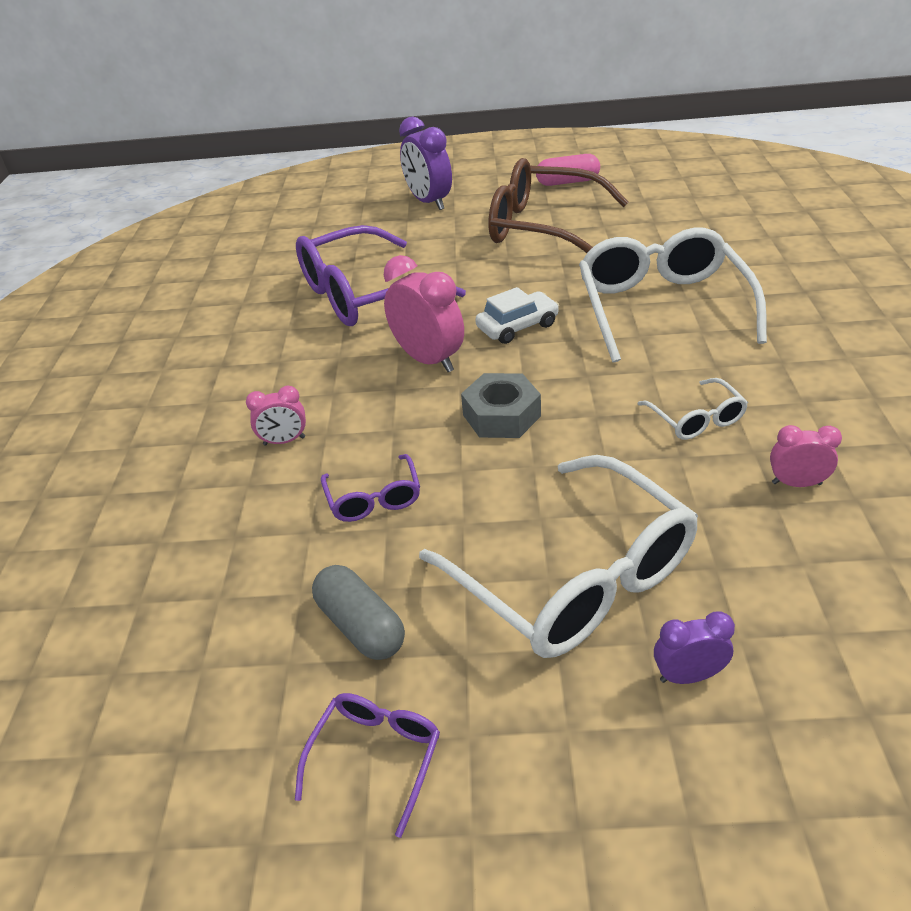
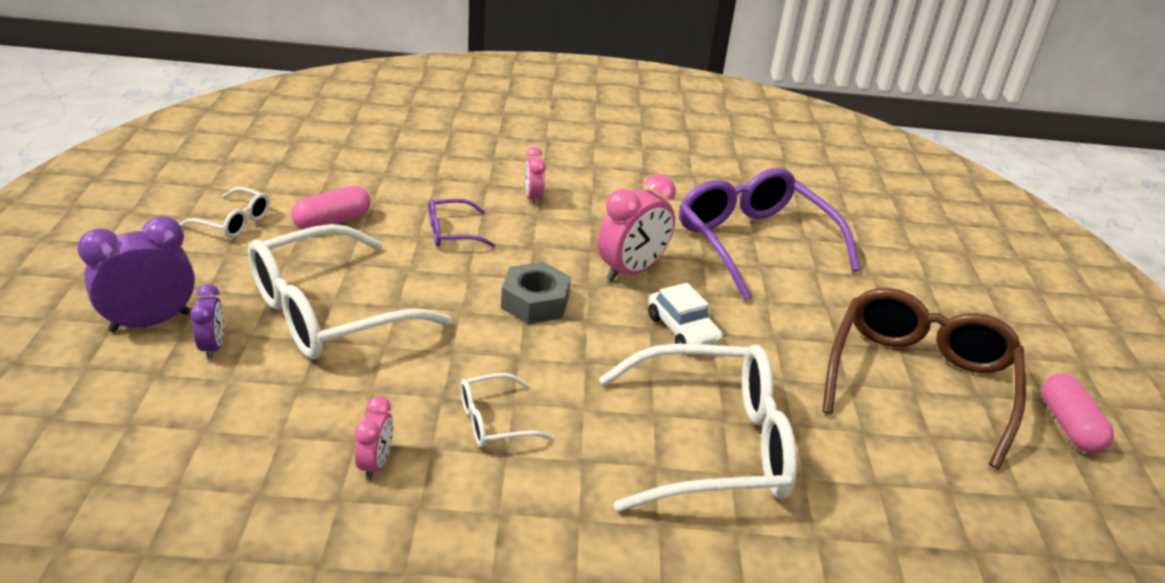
camera: 85 degrees right, 5 degrees down
purple glasses [295,693,440,838] -> white glasses [179,187,270,238]
grey capsule [312,565,405,660] -> pink capsule [291,186,371,230]
purple clock [399,116,452,210] -> purple clock moved to [78,216,195,332]

